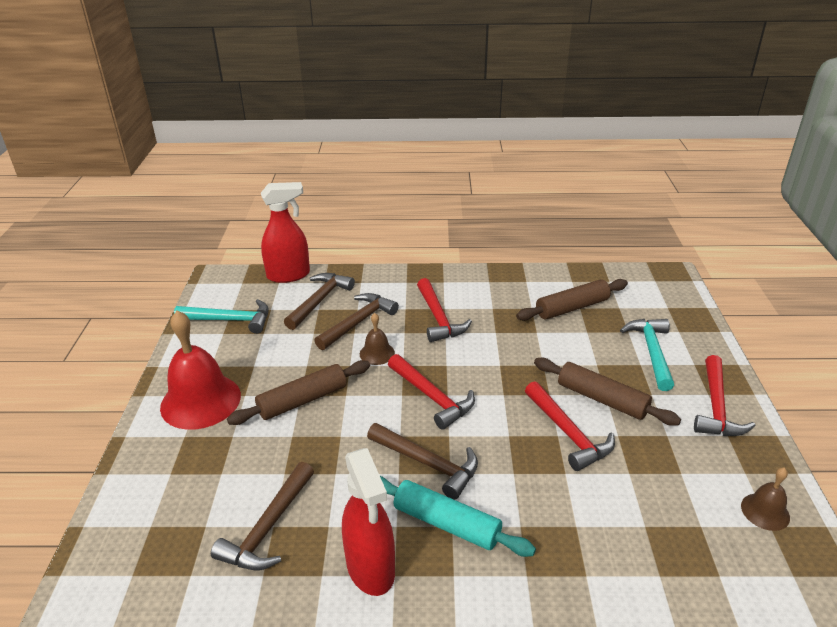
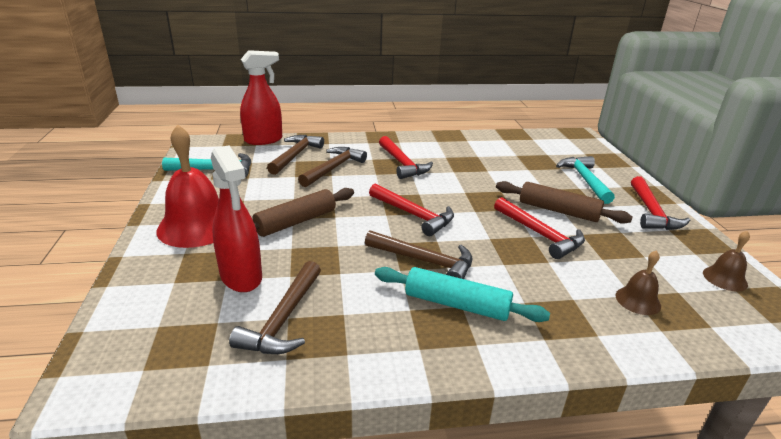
camera: 10 degrees left, 5 degrees down
red spray bottle [342,448,395,596] -> red spray bottle moved to [211,145,262,292]
brown bell [360,313,395,365] -> brown bell moved to [616,250,661,315]
brown rolling pin [516,279,628,320] -> none

